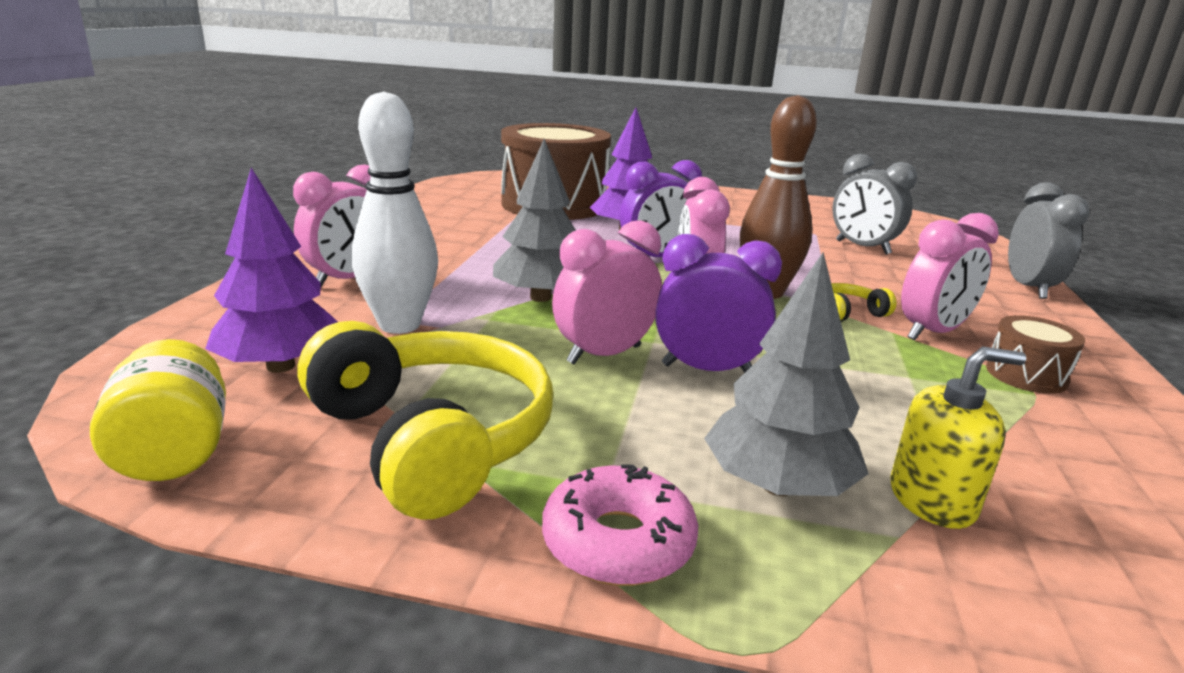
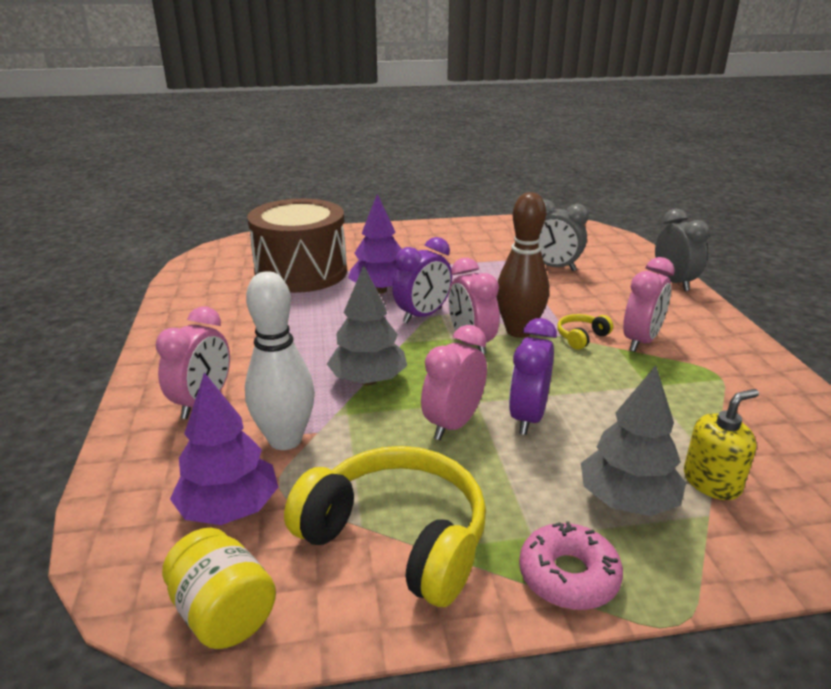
camera: 20 degrees left, 5 degrees up
purple clock [655,234,782,373] -> purple clock turned 60 degrees counterclockwise [509,318,557,435]
brown drum [986,315,1085,394] -> none

